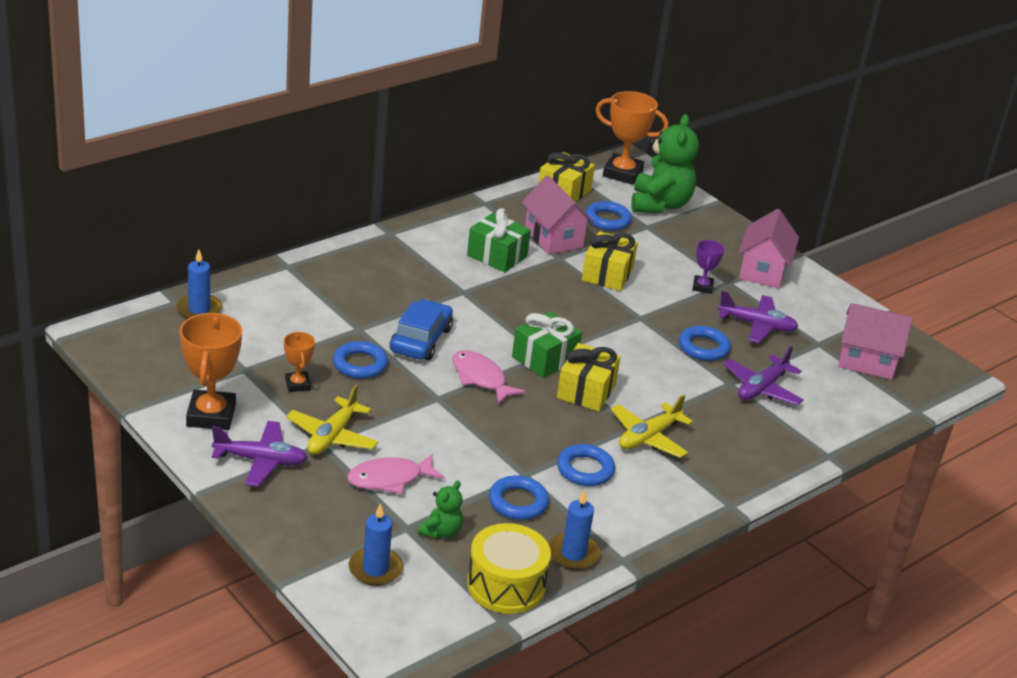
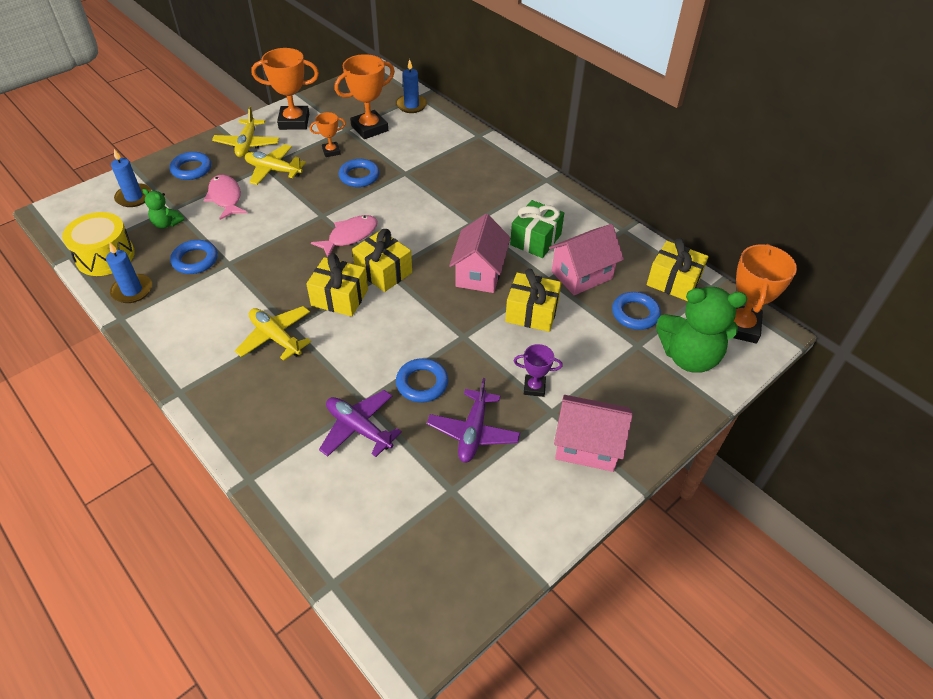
camera: 90 degrees right, 15 degrees up
purple plane [211,421,308,487] -> yellow plane [212,106,279,157]
blue car [390,299,453,360] -> none
green gift [512,312,582,378] -> yellow gift [352,229,412,292]
blue ring [557,444,615,486] -> blue ring moved to [170,152,211,180]
pink house [838,303,913,380] -> pink house moved to [449,214,511,293]
none -> orange trophy [334,54,395,139]

